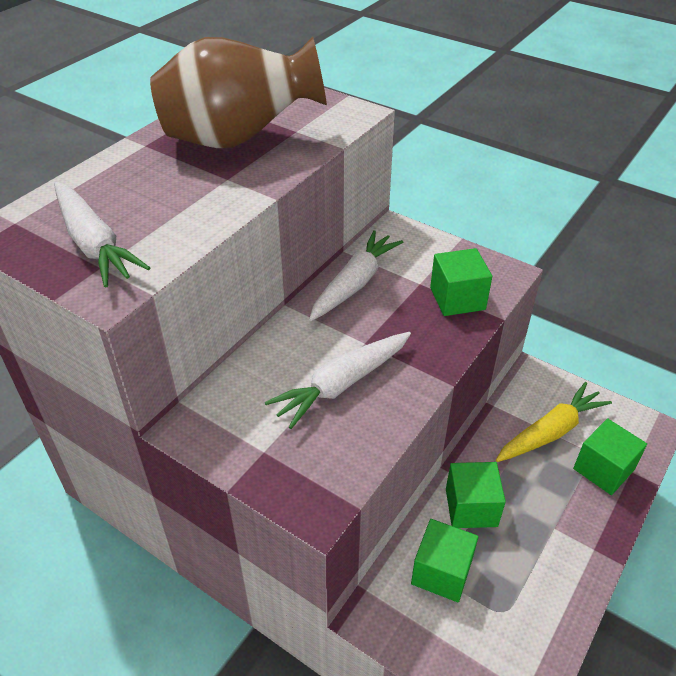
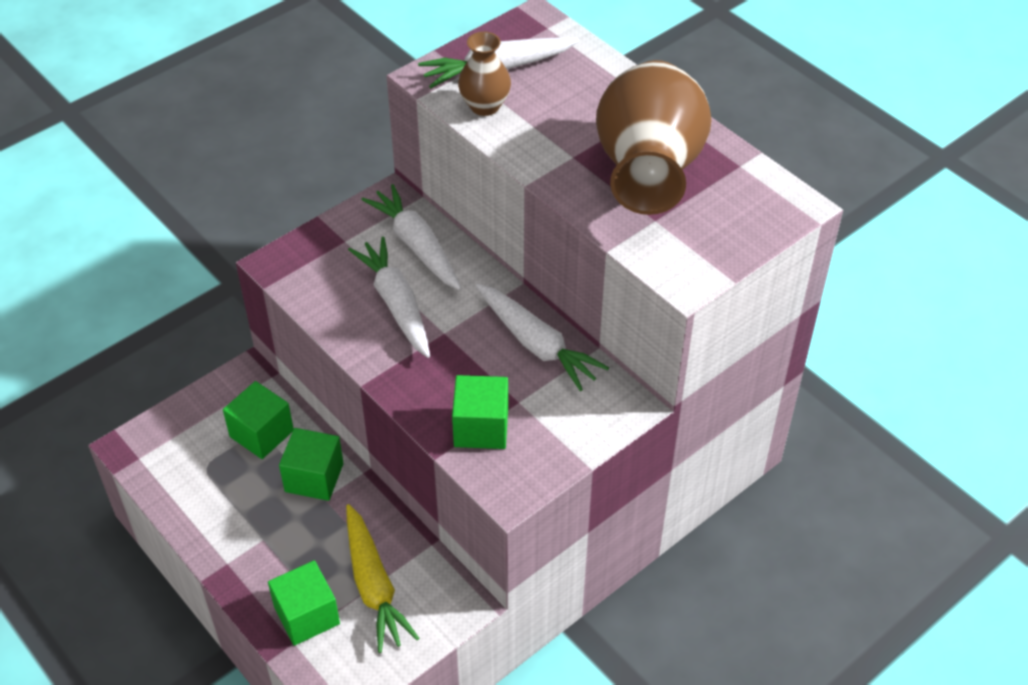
camera: 105 degrees right, 5 degrees up
none -> white carrot [361,184,462,290]
none -> brown vase [458,32,511,116]

